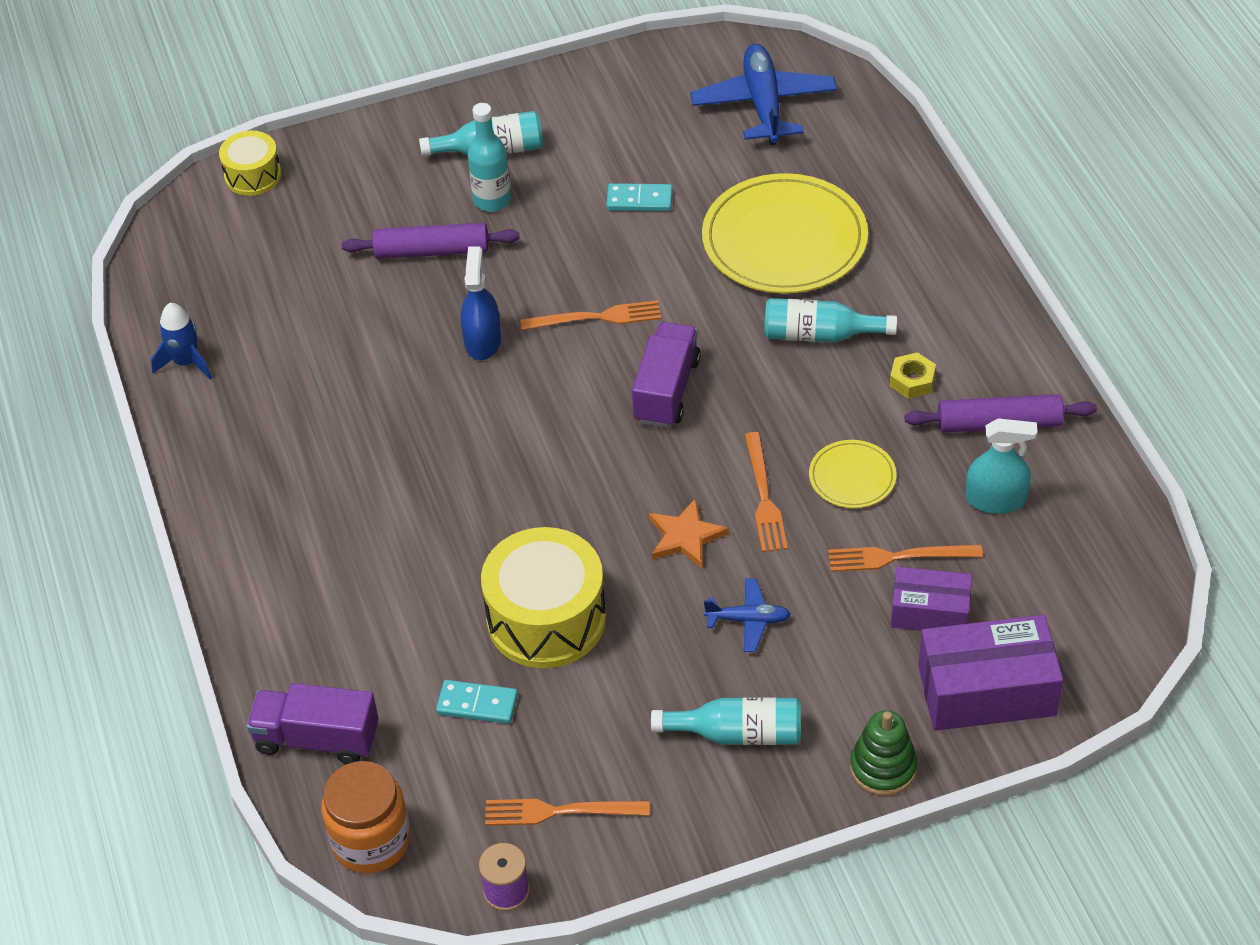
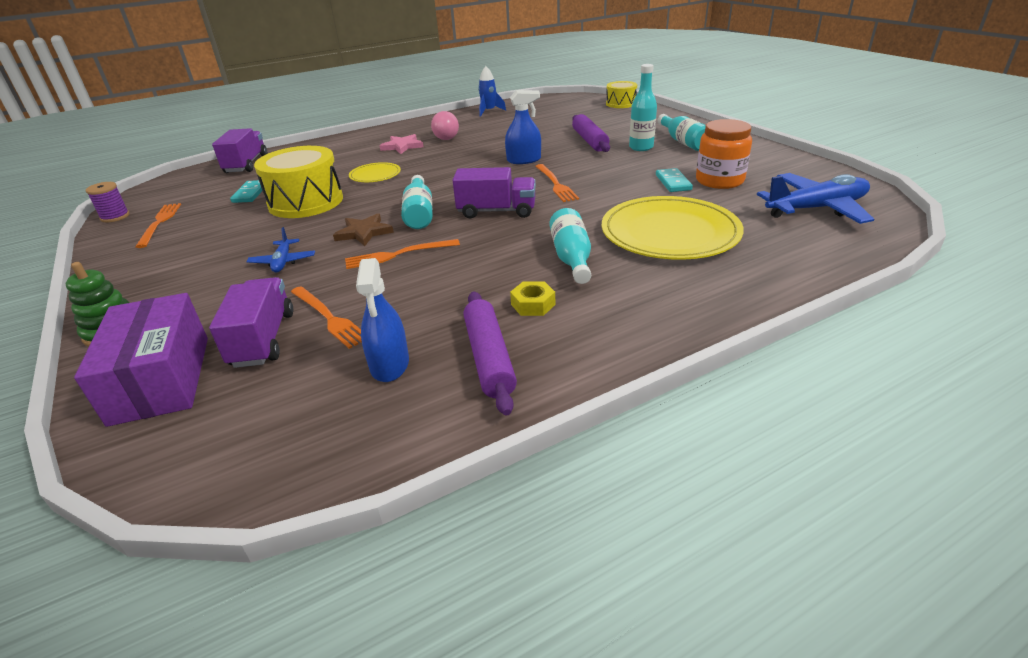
camera: 80 degrees right, 15 degrees down
orange jar [321,761,410,873] -> orange jar moved to [696,119,752,189]
orange star [649,498,729,568] -> brown star [333,213,394,246]
turquoise bottle [651,697,801,745] -> turquoise bottle moved to [401,175,433,229]
yellow plate [809,440,897,508] -> yellow plate moved to [349,162,401,182]
orange fork [828,544,983,572] -> orange fork turned 150 degrees clockwise [291,286,362,349]
purple box [891,567,972,631] -> purple truck [209,277,293,368]
turquoise spray bottle [966,418,1037,514] -> blue spray bottle [356,258,409,382]
none -> pink star [379,134,424,154]
none -> pink light bulb [431,111,459,140]

